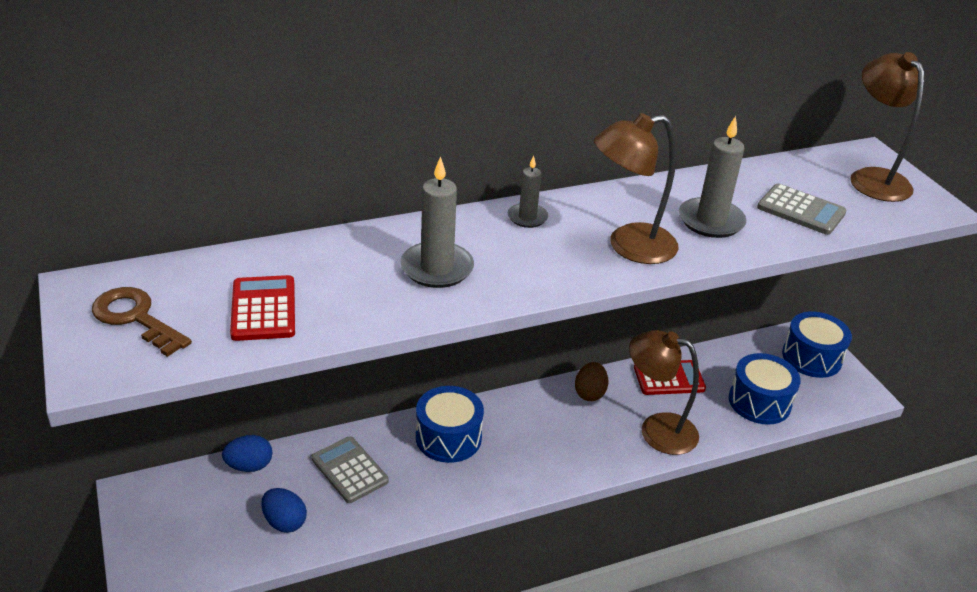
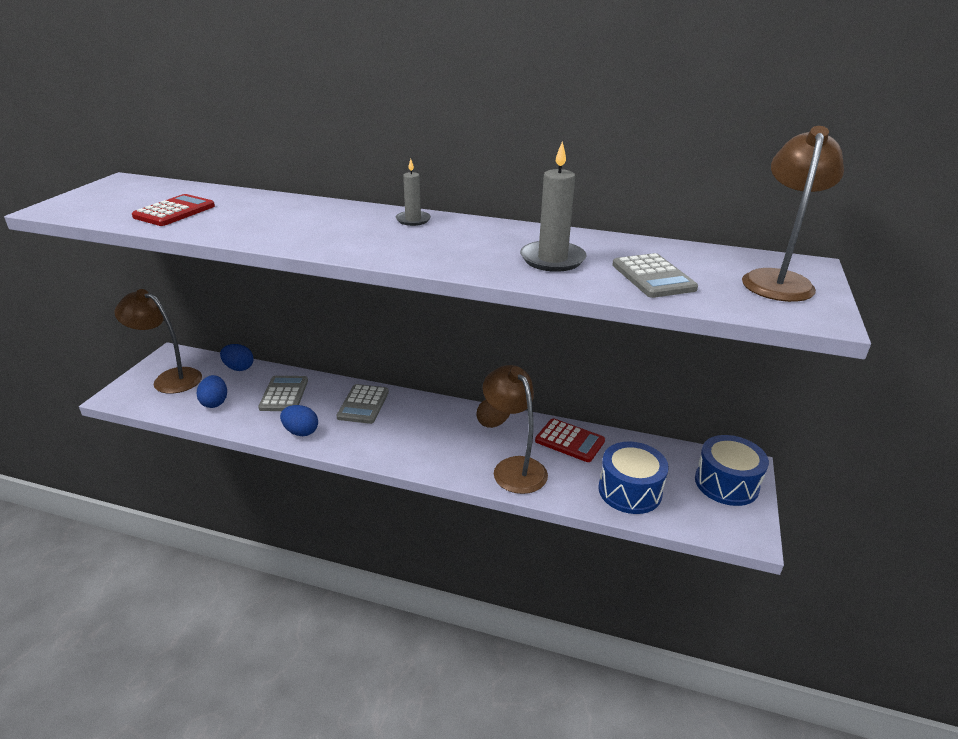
camera: 40 degrees right, 5 degrees down
brown key [92,287,192,357] -> none
grey candle [400,156,474,288] -> none
blue drum [416,386,484,463] -> grey calculator [336,384,389,424]
brown lamp [594,113,679,264] -> brown lamp moved to [115,289,202,394]
none -> blue egg [280,405,318,436]

